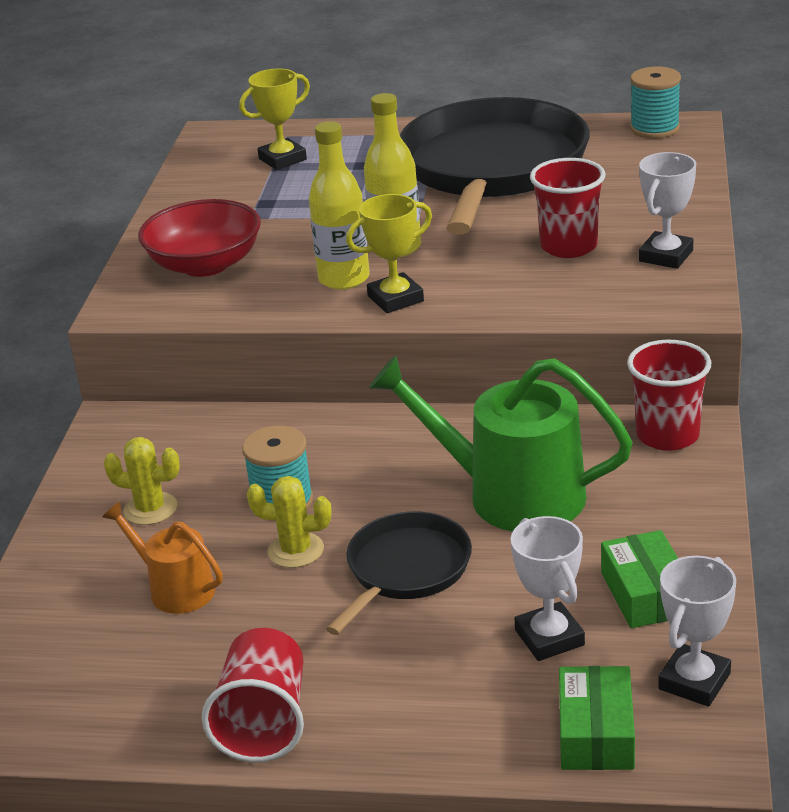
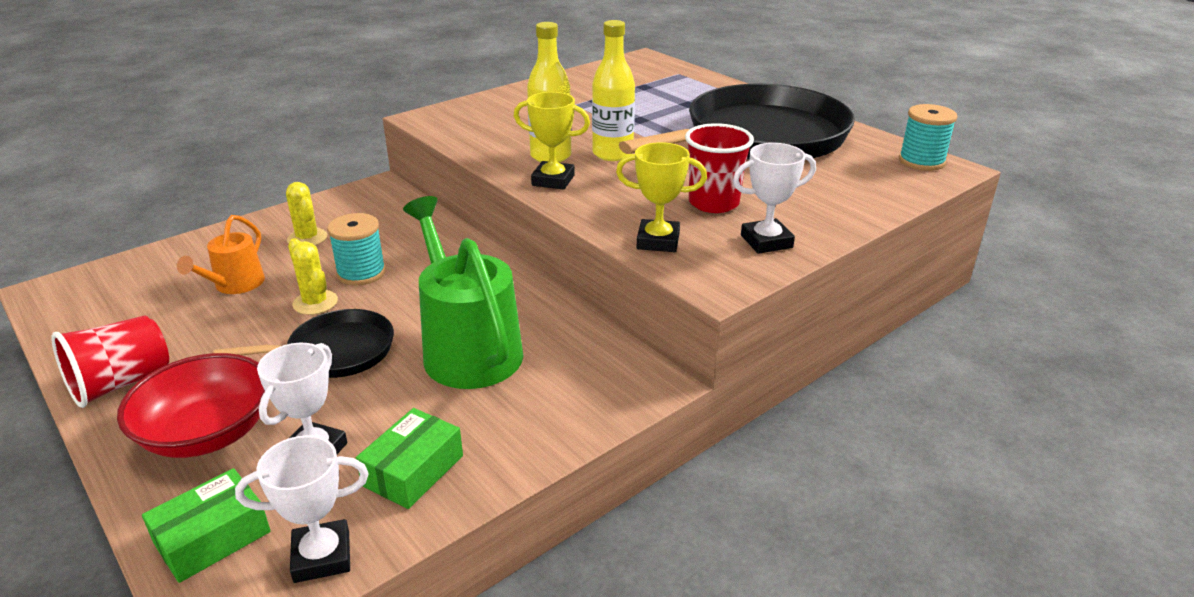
camera: 40 degrees right, 0 degrees up
orange watering can [102,502,223,614] -> orange watering can turned 150 degrees counterclockwise [177,215,265,294]
red bowl [138,199,261,277] -> red bowl moved to [117,353,265,458]
yellow trophy [239,68,310,170] -> yellow trophy moved to [616,142,707,252]
red cup [627,340,711,451] -> none

